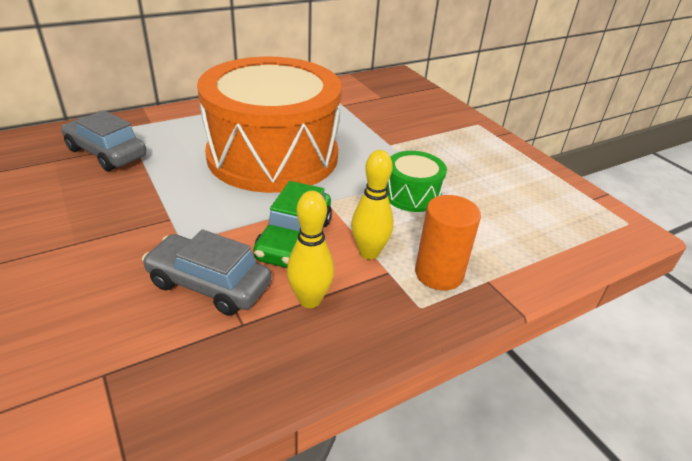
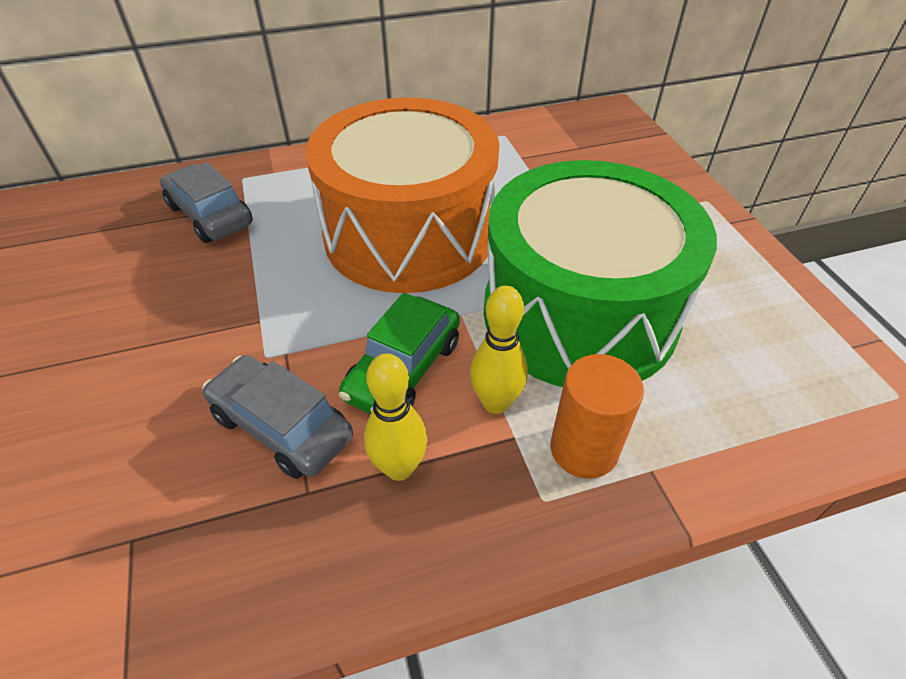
camera: 15 degrees right, 10 degrees up
green drum [387,151,447,212] -> green drum [484,160,717,387], size x2.44

